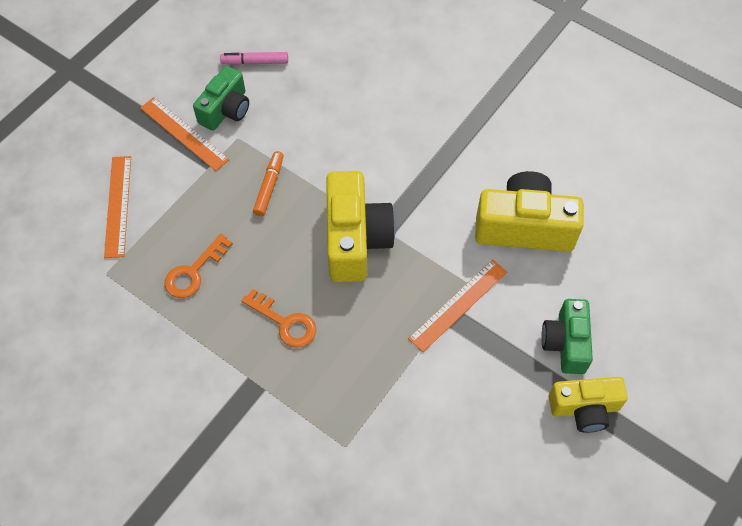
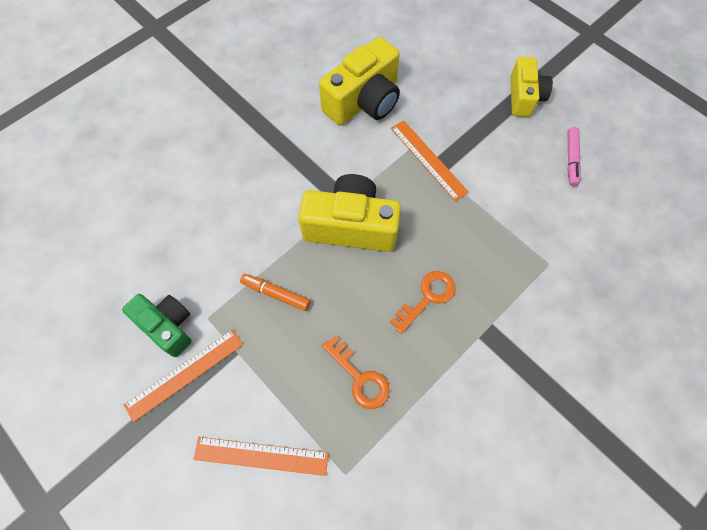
camera: 80 degrees left, 5 degrees up
pink marker [220,52,288,65] -> pink marker moved to [567,127,581,186]
yellow camera [475,171,584,252] -> yellow camera turned 150 degrees counterclockwise [319,37,400,125]
green camera [541,299,593,374] -> none

